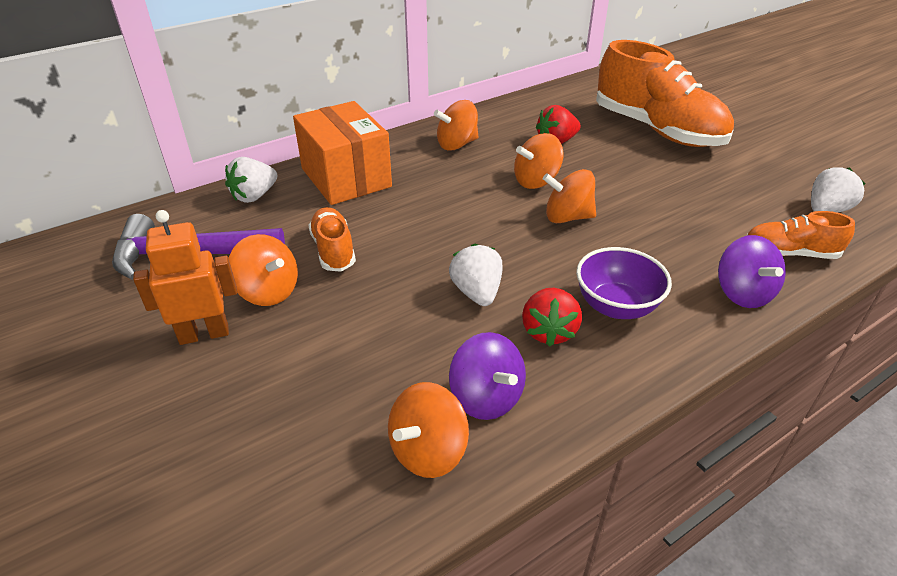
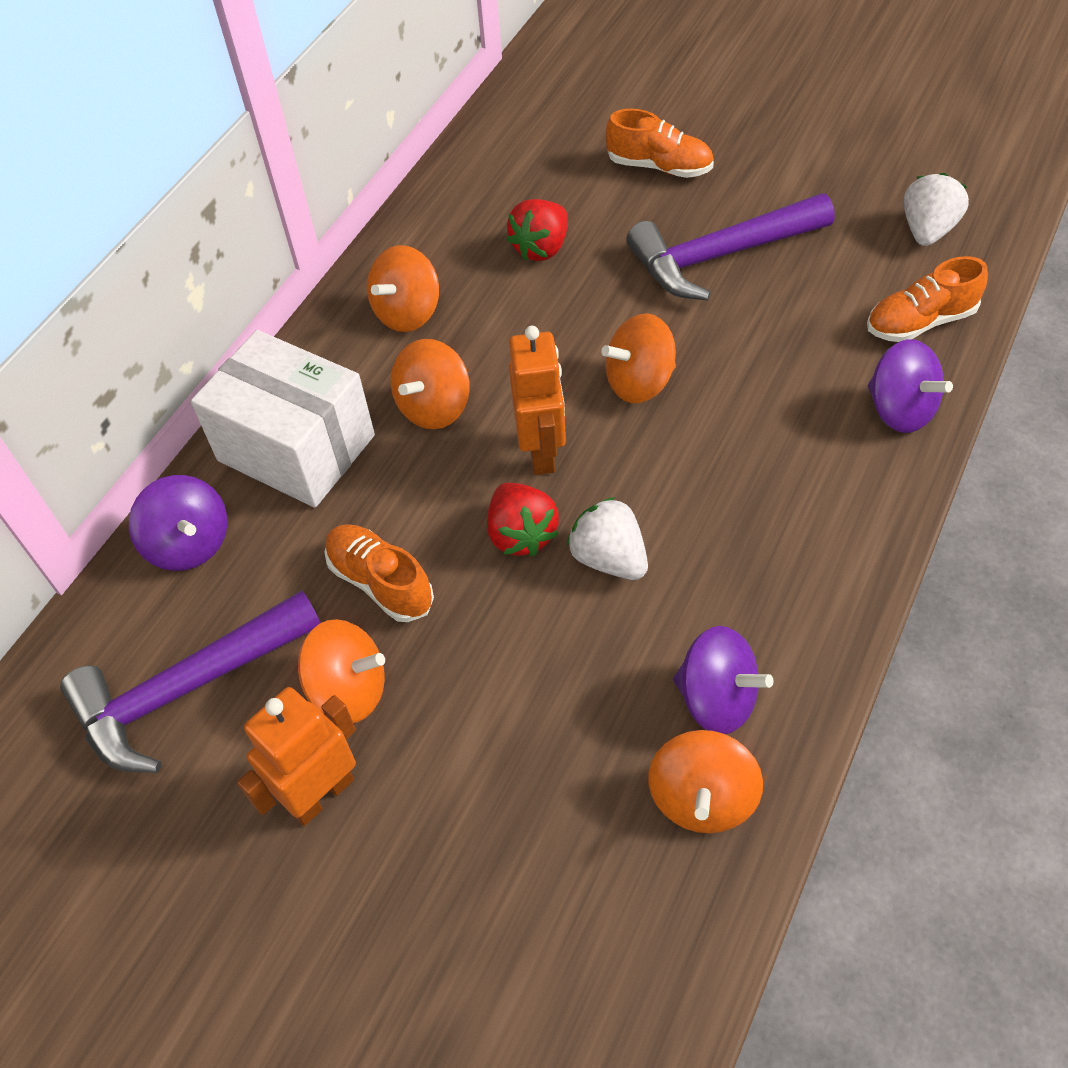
camera: 25 degrees left, 15 degrees up
white strawberry [225,157,277,203] -> purple spinning top [129,475,227,571]
orange box [293,101,392,205] -> white box [191,330,375,508]
orange spinning top [514,133,563,189] -> orange spinning top moved to [391,339,470,429]
red strawberry [522,288,582,347] -> red strawberry moved to [487,483,559,556]
purple bowl [576,247,672,319] -> none
orange shoe [596,40,734,147] -> orange shoe [606,109,714,178], size x0.49
none -> orange robot [509,326,566,475]
none -> purple hammer [626,193,834,300]

